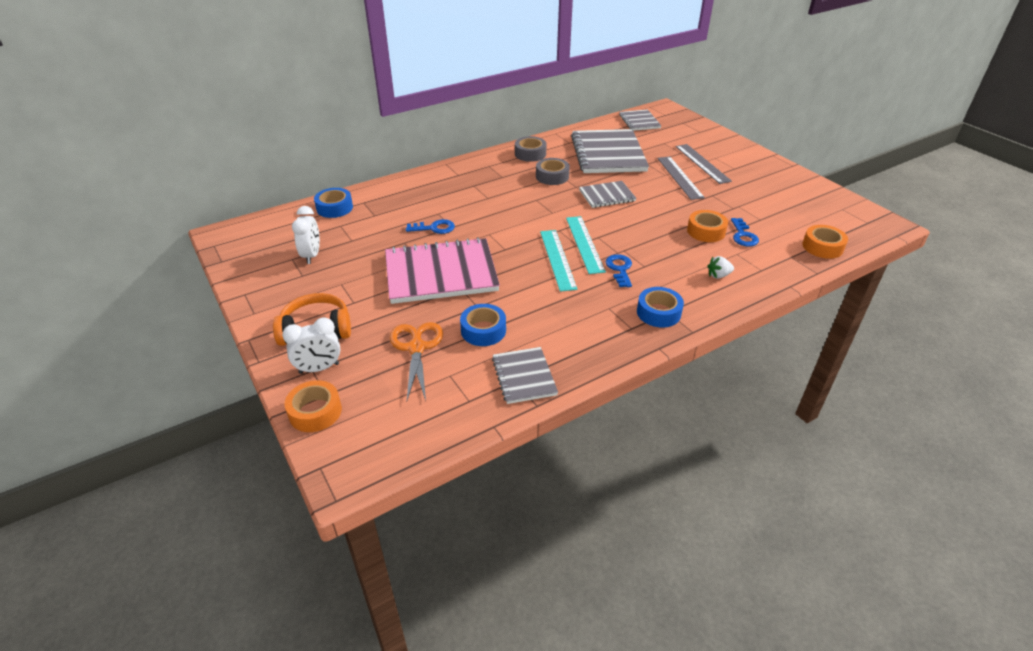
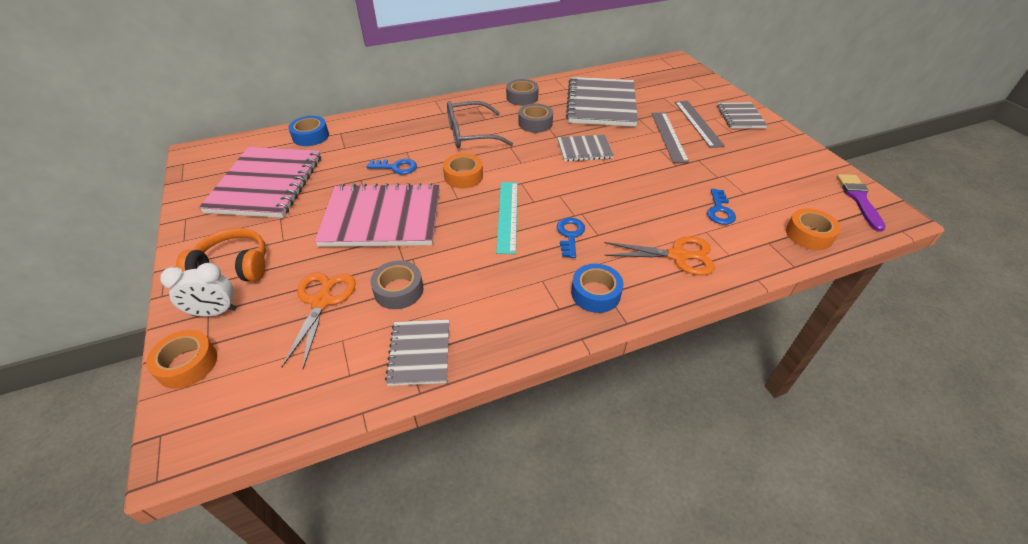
camera: 10 degrees right, 5 degrees up
white clock [292,206,320,264] -> pink notebook [199,147,321,218]
blue tape [460,304,506,346] -> grey tape [370,261,423,309]
turquoise ruler [566,216,606,274] -> none
grey notebook [619,109,661,131] -> grey notebook moved to [717,102,768,129]
orange tape [687,210,728,242] -> orange tape moved to [443,153,483,188]
white strawberry [707,256,734,279] -> orange scissors [604,236,715,275]
none -> grey glasses [447,101,513,148]
none -> purple brush [837,174,886,232]

